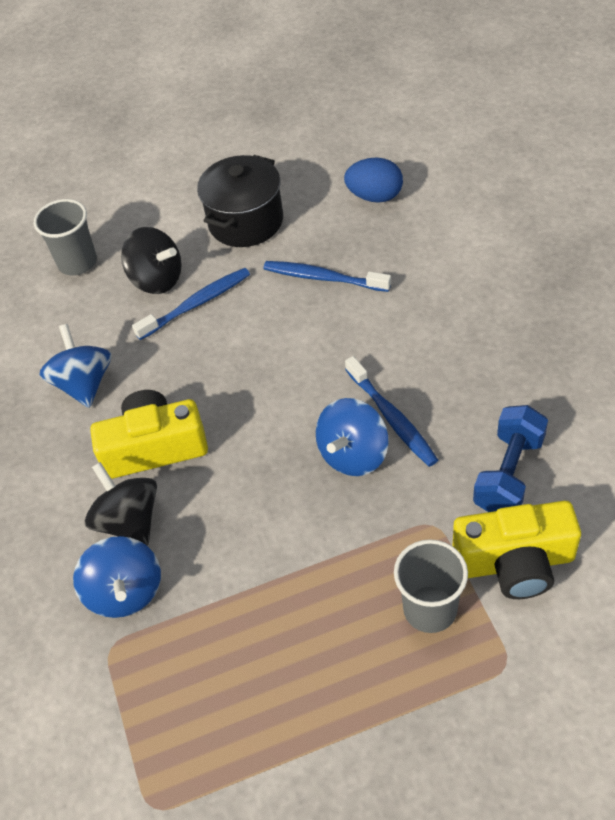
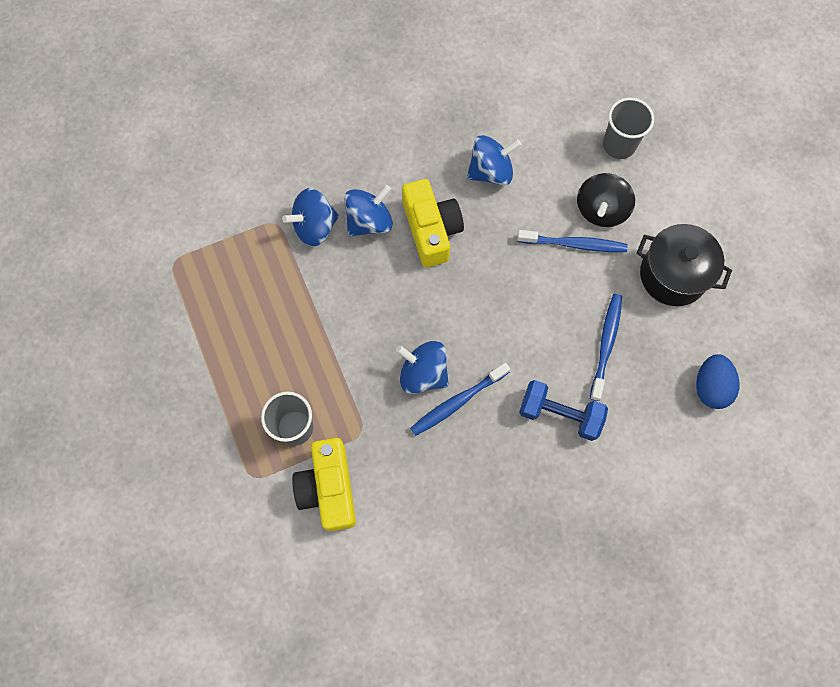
camera: 80 degrees right, 20 degrees up
black spinning top [85,462,157,546] -> blue spinning top [344,185,393,236]
blue toothbrush [132,268,250,340] -> blue toothbrush turned 45 degrees counterclockwise [517,230,628,252]
blue dumbbell [473,405,548,512] -> blue dumbbell moved to [519,380,608,441]

